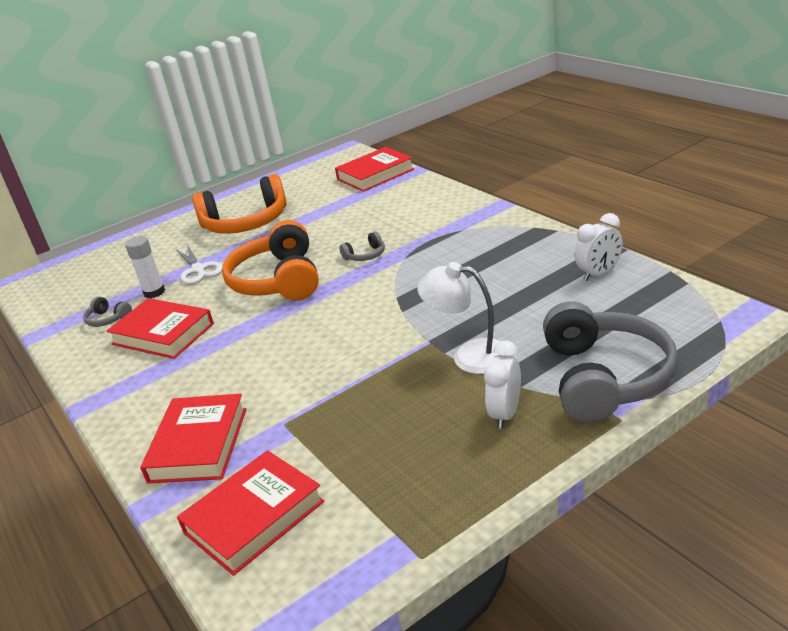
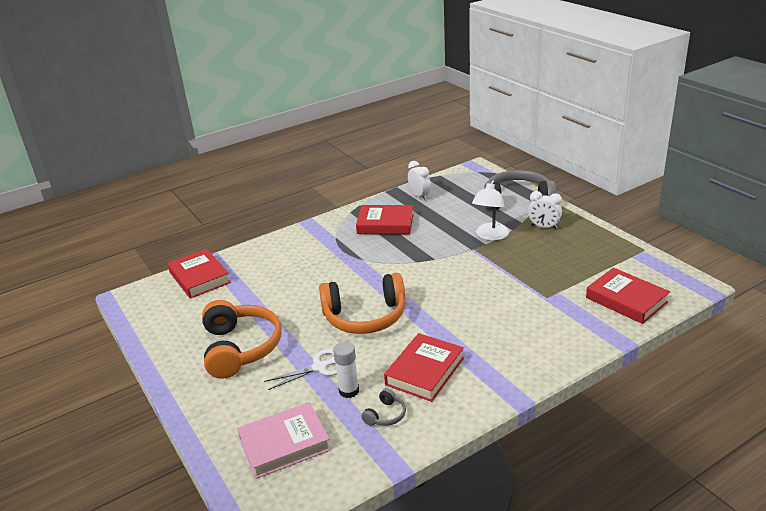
camera: 90 degrees left, 0 degrees up
red book [140,394,246,484] -> red book moved to [356,205,414,235]
grey headphones [339,231,385,261] -> none
none -> pink book [237,402,331,479]

